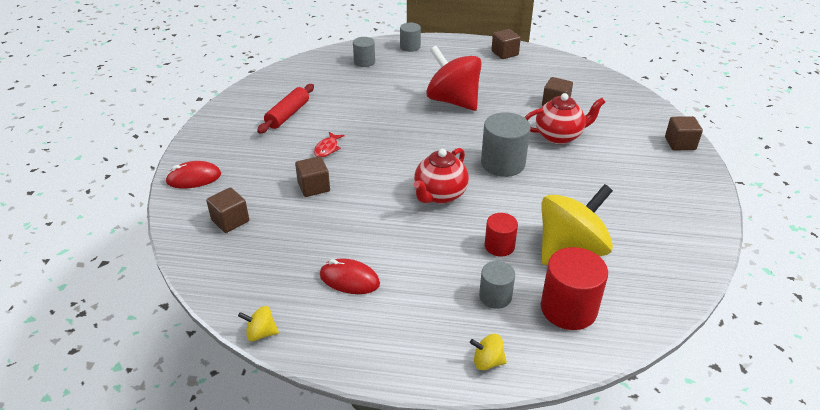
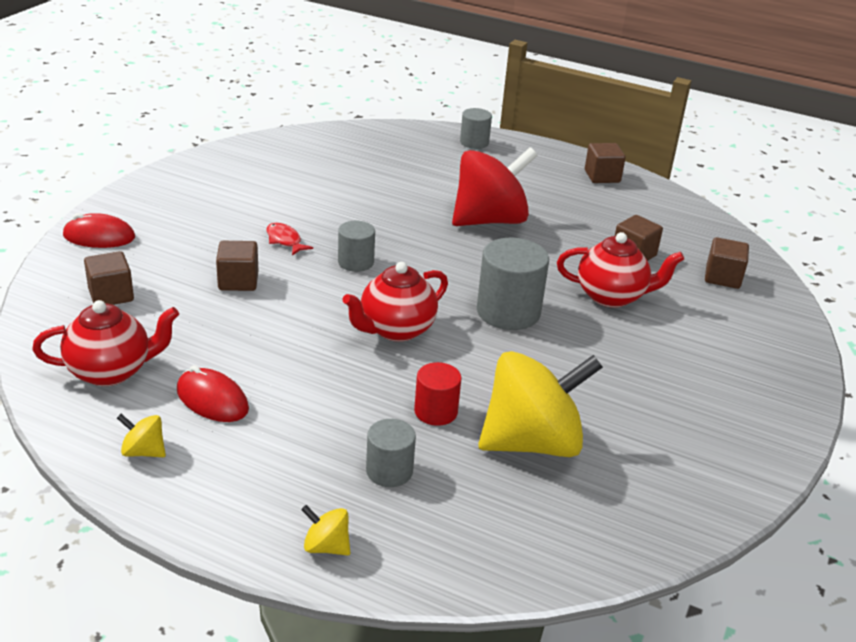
camera: 15 degrees right, 5 degrees down
yellow spinning top [238,306,279,341] -> yellow spinning top moved to [117,414,166,457]
red rolling pin [257,84,314,133] -> none
red fish [314,132,344,157] -> red fish turned 105 degrees clockwise [267,223,313,256]
grey cylinder [353,37,375,67] -> grey cylinder moved to [338,221,375,272]
red spinning top [426,46,482,111] -> red spinning top turned 90 degrees clockwise [452,147,538,226]
red cylinder [541,247,608,330] -> none
brown cube [665,116,703,150] -> brown cube moved to [705,237,749,289]
none -> red teapot [32,300,179,386]

